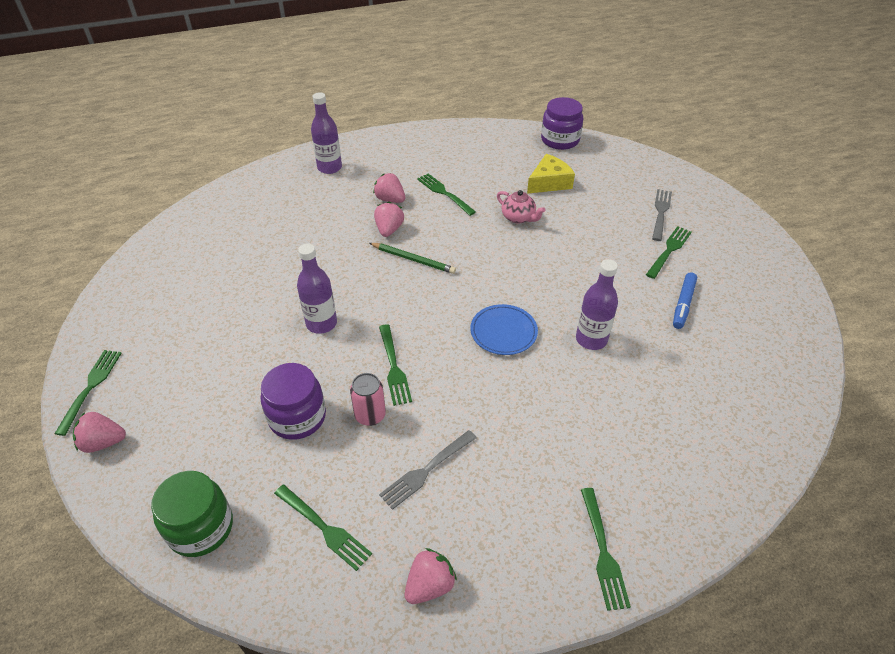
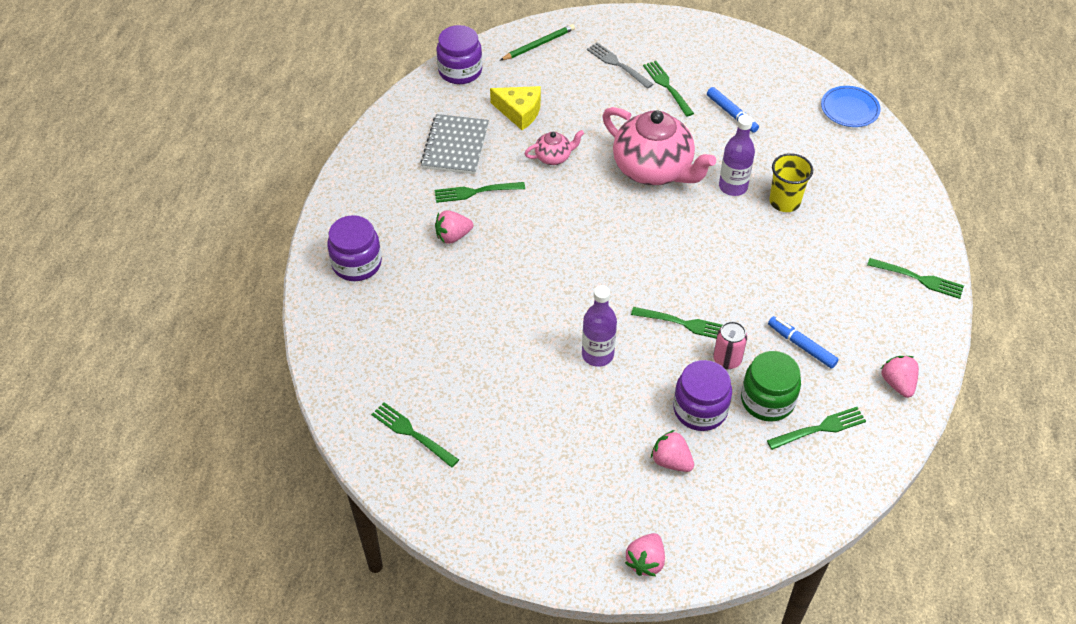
camera: 60 degrees left, 5 degrees up
green fork [54,350,122,436] -> green fork moved to [371,402,459,468]
green jar [151,471,233,557] -> green jar moved to [741,351,801,422]
purple bottle [311,92,342,174] -> purple jar [327,215,382,281]
green pencil [369,243,456,274] -> green pencil moved to [500,24,575,60]
pink strawberry [374,202,404,237] -> pink strawberry moved to [651,430,694,472]
grey fork [379,430,477,510] -> blue marker [768,316,839,369]
blue plate [470,304,538,355] -> blue plate moved to [821,86,881,127]
yellow cheese [527,154,575,194] -> yellow cheese turned 120 degrees clockwise [490,86,541,130]
none -> grey notebook [420,114,489,174]
none -> pink teapot [602,107,716,185]
none -> yellow cup [769,153,813,212]

